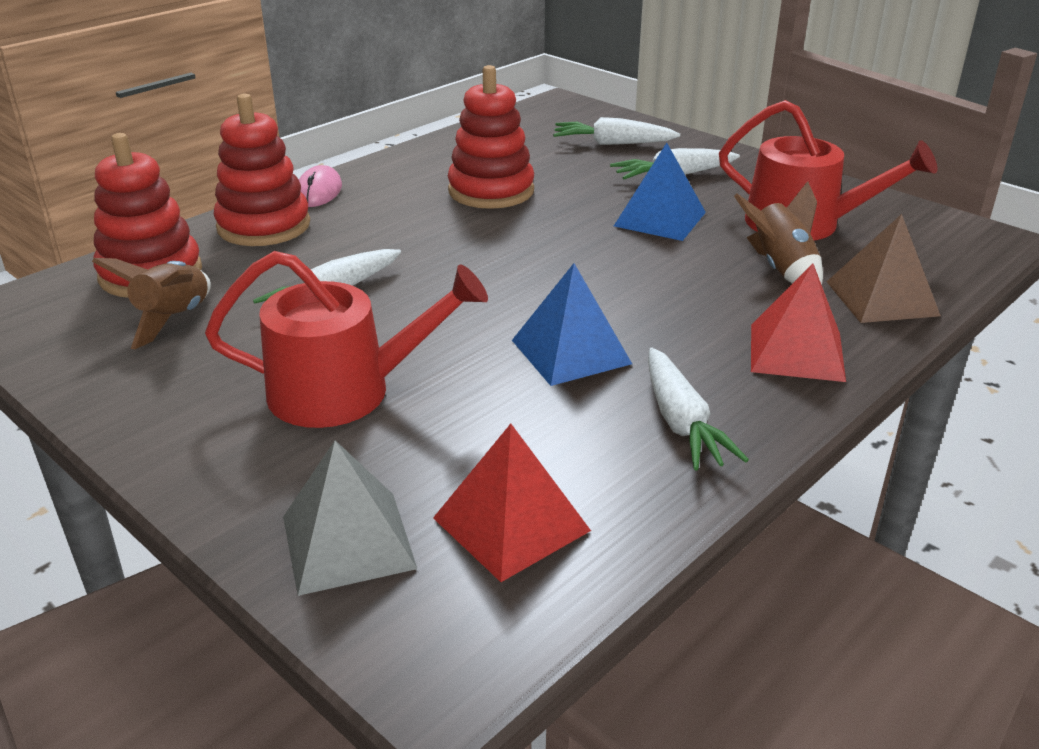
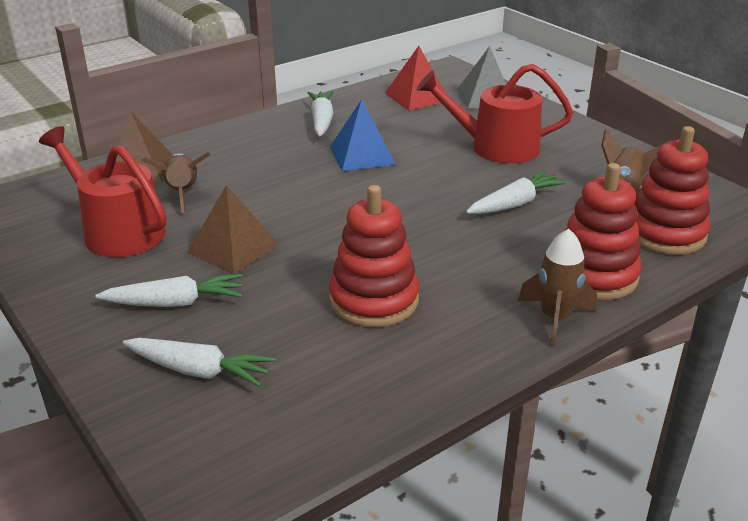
camera: 170 degrees left, 0 degrees up
pink mouse [299,165,342,207] -> brown rocket [518,229,597,347]
blue pyramid [614,143,706,241] -> brown pyramid [187,185,279,274]
red pyramid [751,264,846,382] -> none

